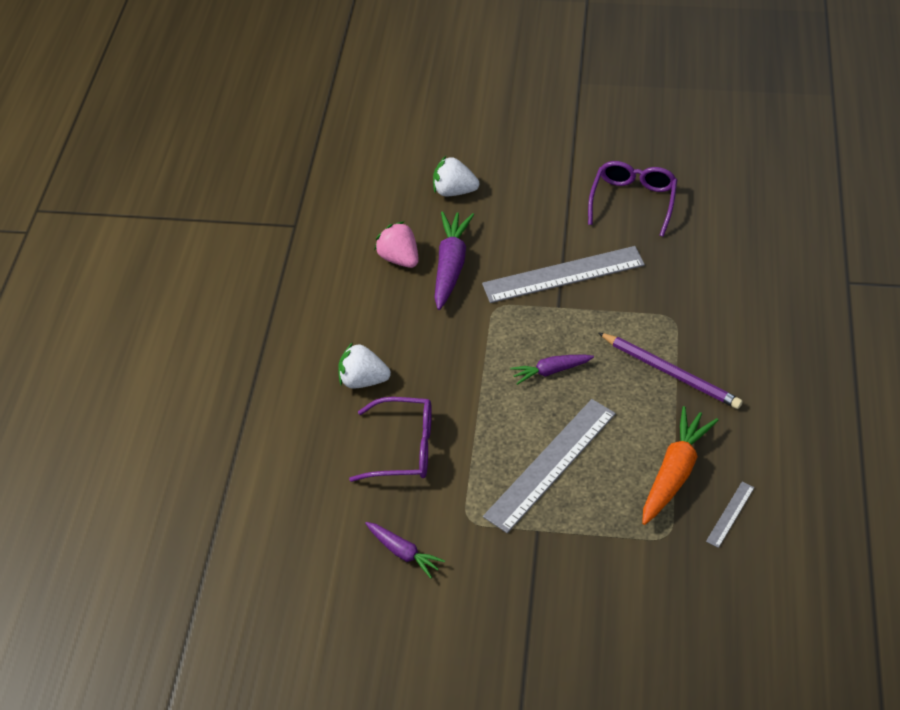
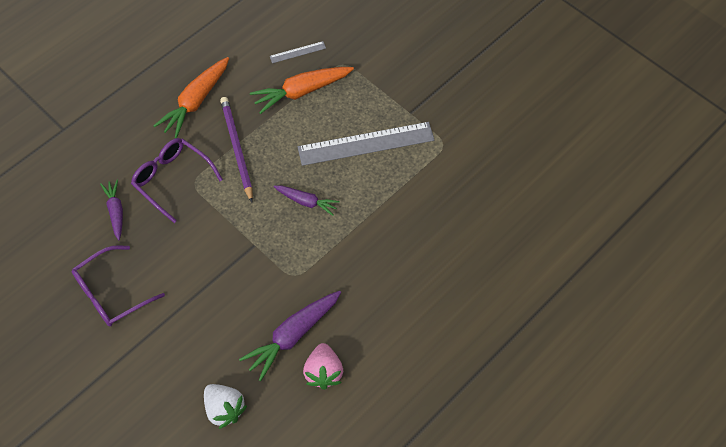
camera: 145 degrees left, 10 degrees up
white strawberry [339,342,391,388] -> none
purple glasses [349,397,432,482] -> purple glasses moved to [131,138,223,223]
purple carrot [365,522,445,579] -> purple carrot moved to [100,180,123,240]
grey ruler [482,246,645,303] -> none
none -> orange carrot [154,57,229,138]

